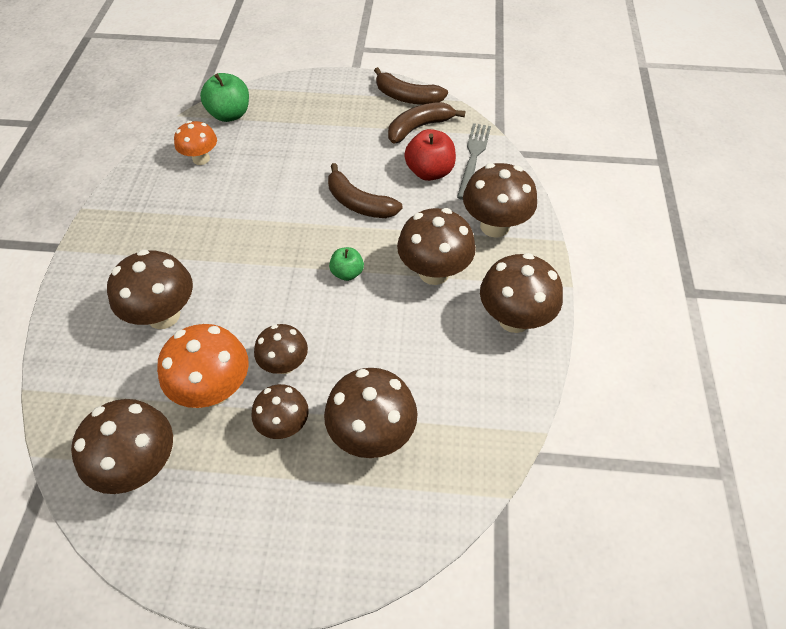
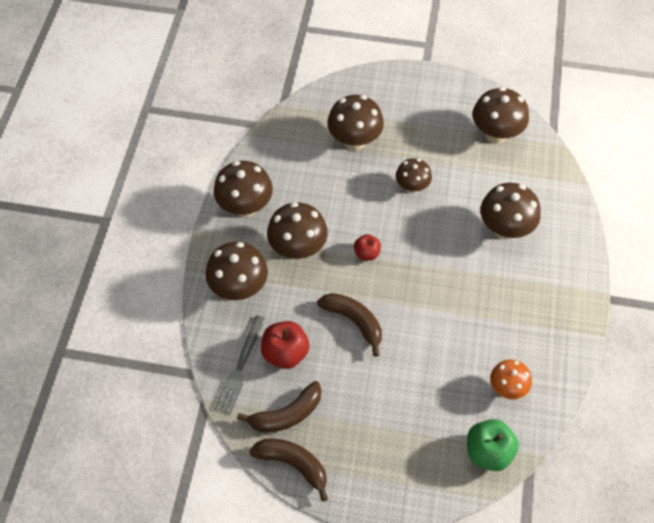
camera: 175 degrees left, 5 degrees up
orange mushroom [157,324,249,408] -> none
brown mushroom [251,384,309,439] -> none
green apple [329,247,364,281] -> red apple [354,234,381,260]

